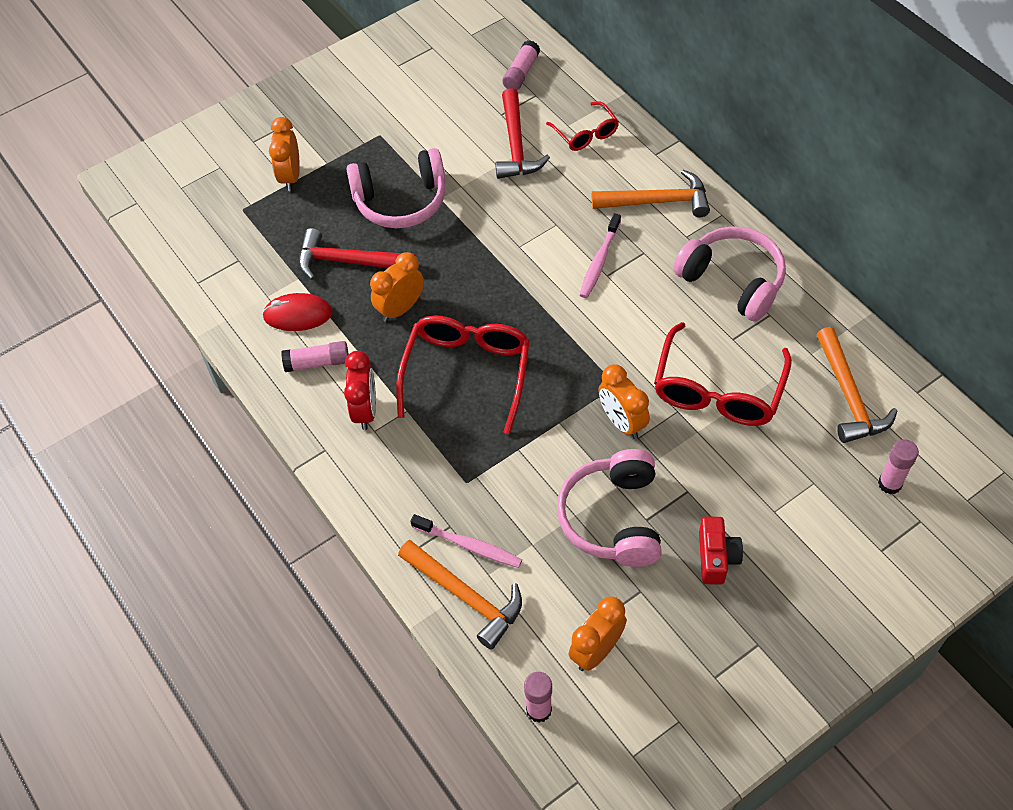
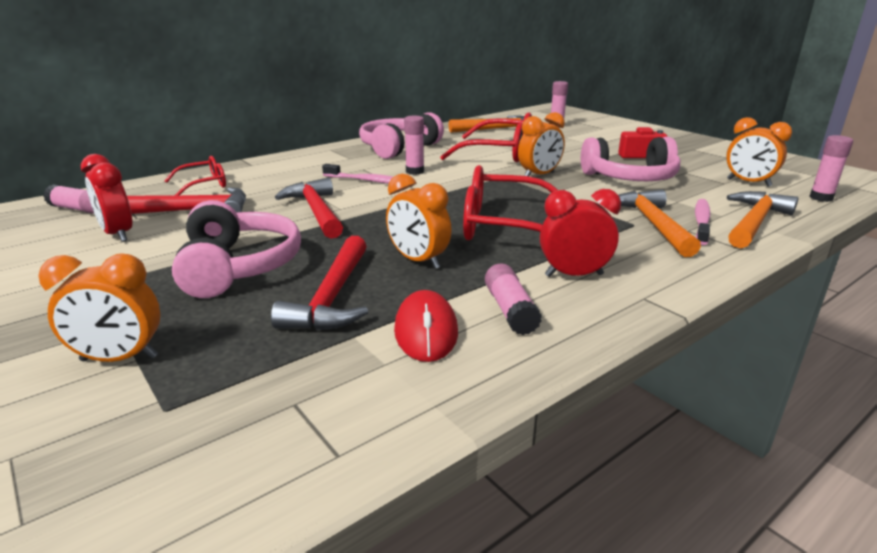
camera: 95 degrees left, 30 degrees down
orange hammer [592,170,710,217] -> orange hammer moved to [619,190,701,257]
none -> red clock [81,154,132,242]
none -> red hammer [275,178,343,239]
none -> pink glue stick [404,116,424,175]

